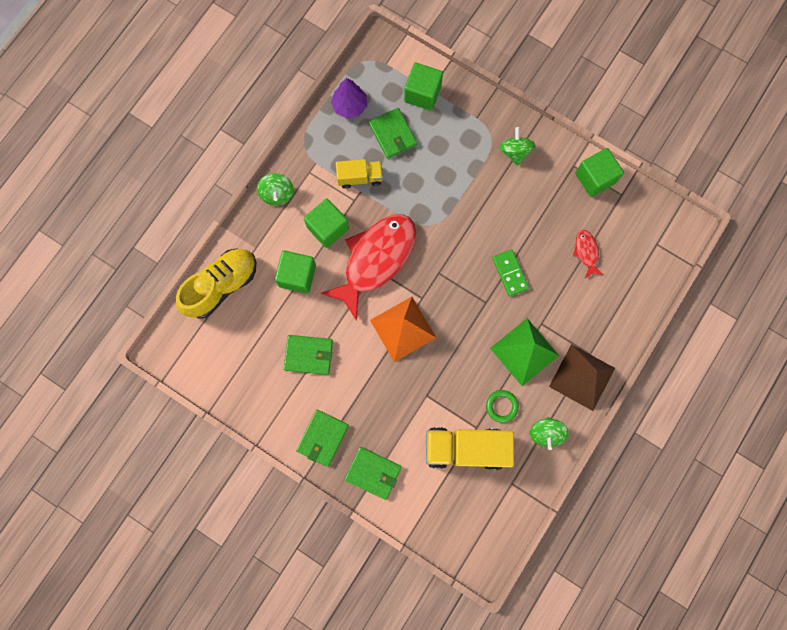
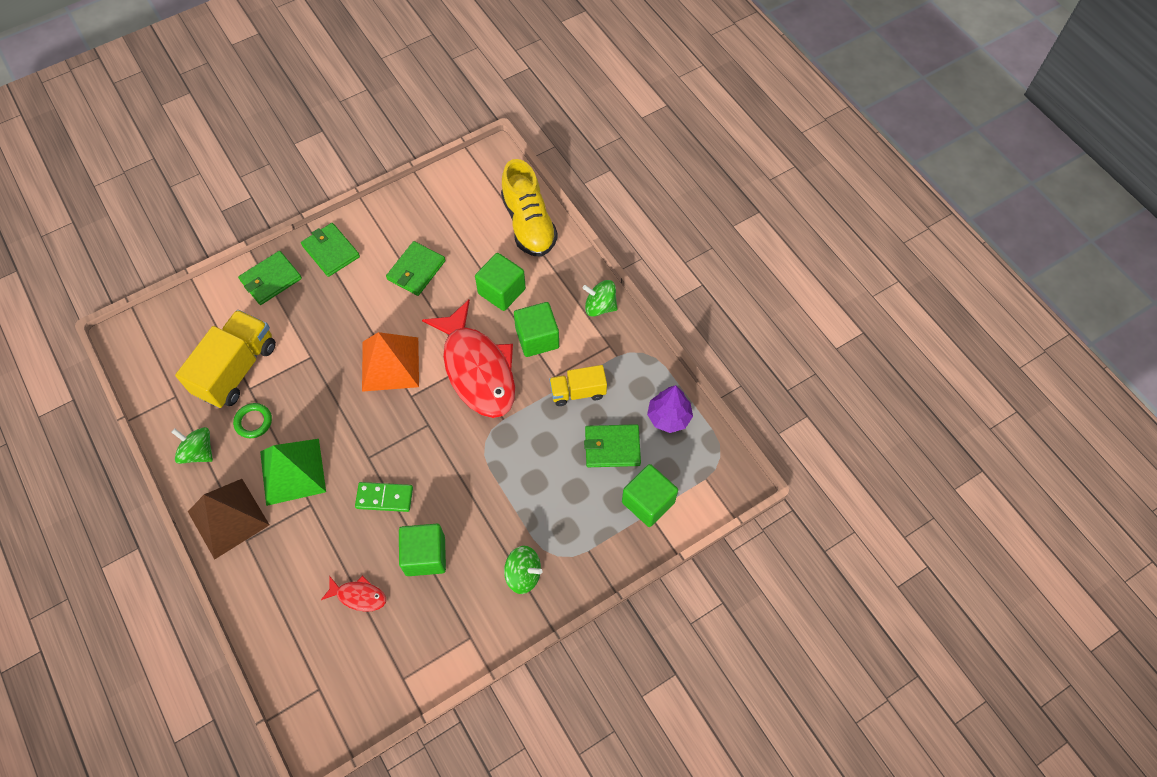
camera: 115 degrees right, 15 degrees down
yellow truck [336,159,383,189] -> yellow truck turned 60 degrees clockwise [549,365,607,406]
green cube [575,148,624,197] -> green cube moved to [399,524,446,576]

